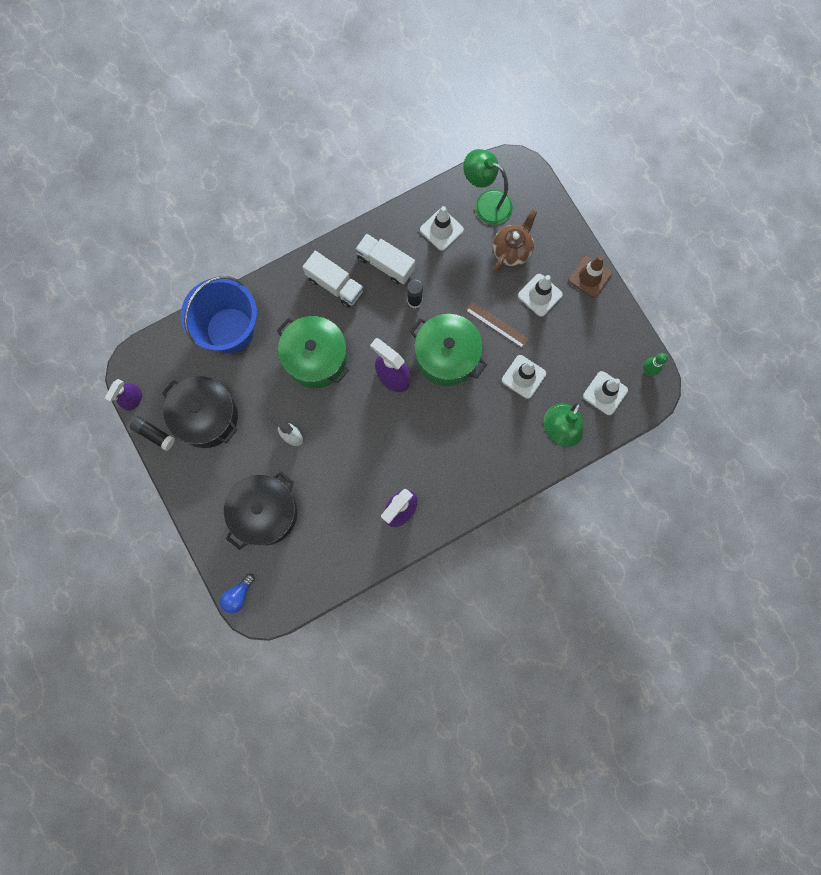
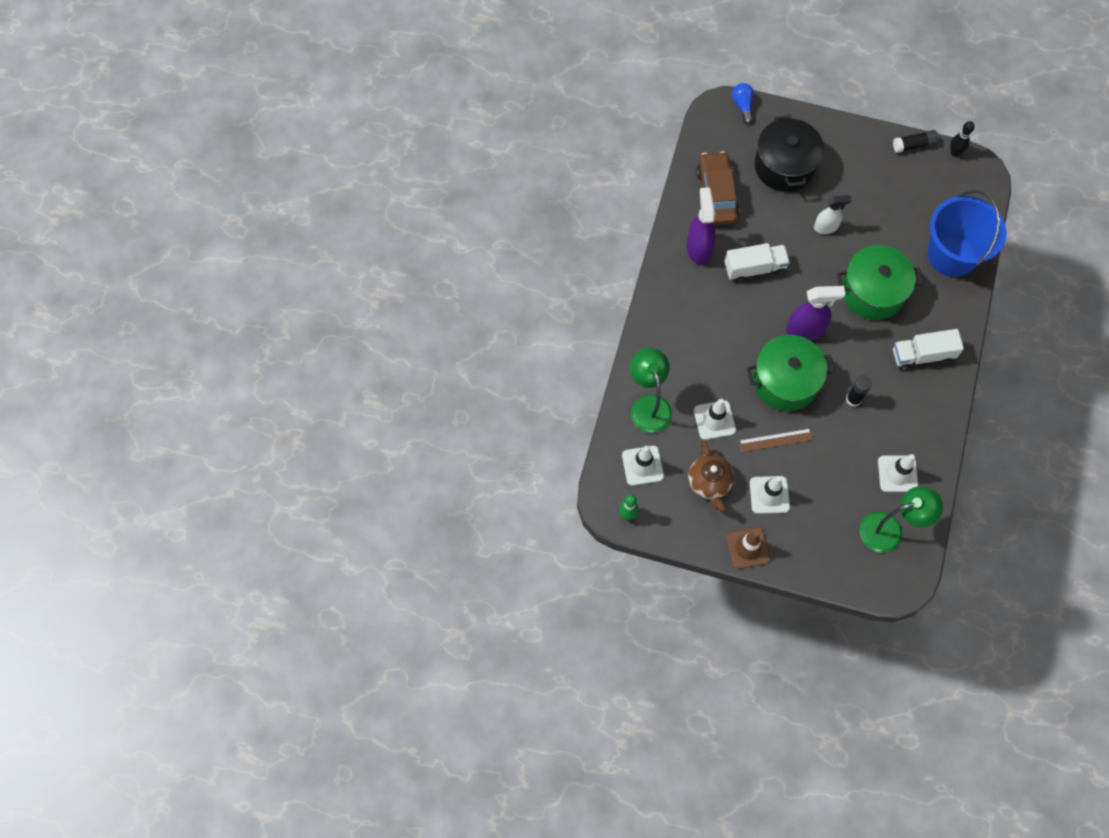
camera: 135 degrees right, 10 degrees down
purple spray bottle [105,379,142,411] -> black bowling pin [950,121,975,156]
black pot [162,376,238,448] -> none
white truck [355,233,415,285] -> white truck moved to [725,243,790,283]
brown teapot [493,210,537,273] -> brown teapot moved to [688,441,734,511]
none -> brown car [696,151,739,225]

